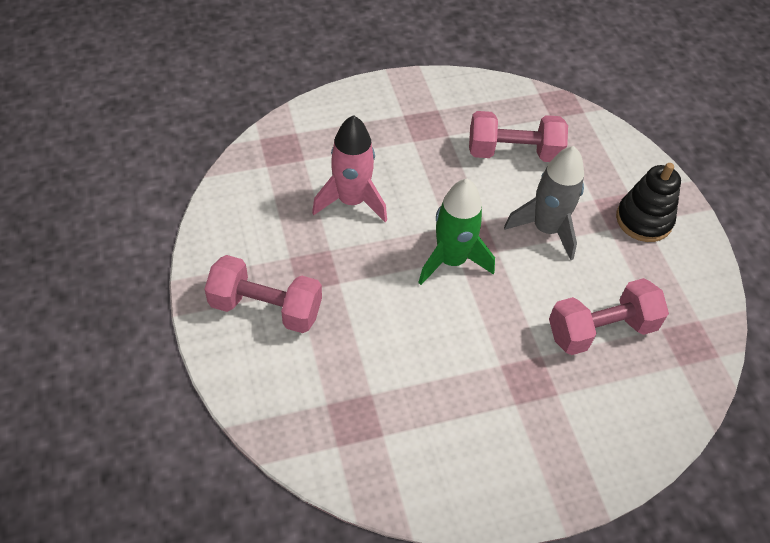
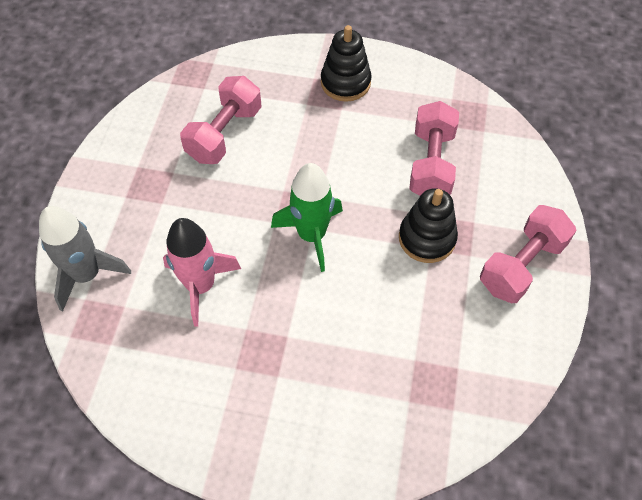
camera: 60 degrees left, 5 degrees up
pink dumbbell [204,255,322,333] -> pink dumbbell moved to [480,205,576,303]
grey rocket [504,146,584,260] -> grey rocket moved to [39,206,131,311]
none -> black stacking toy [399,188,458,263]

